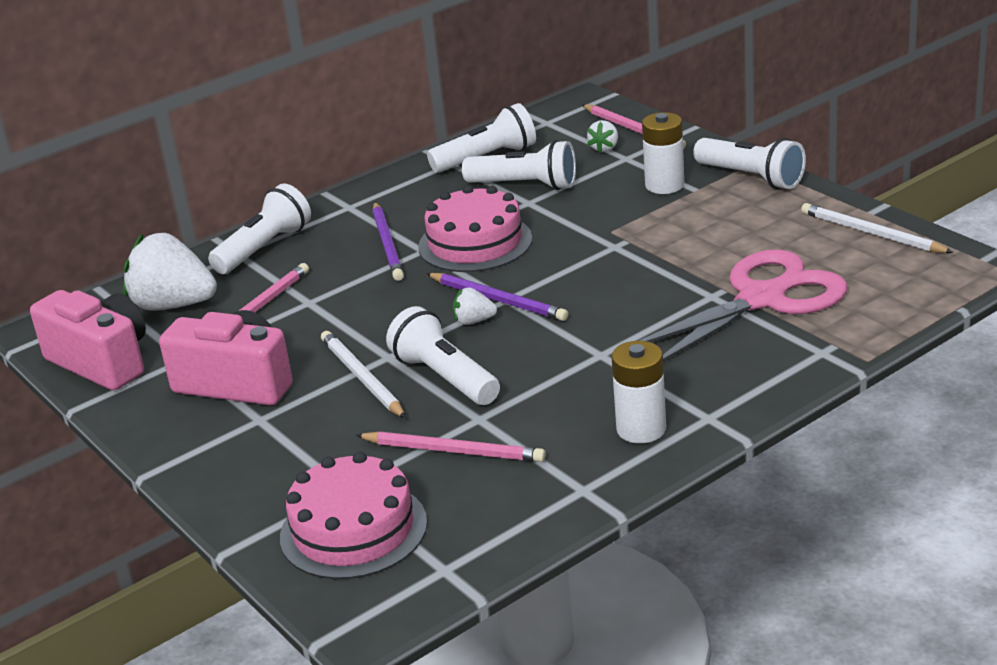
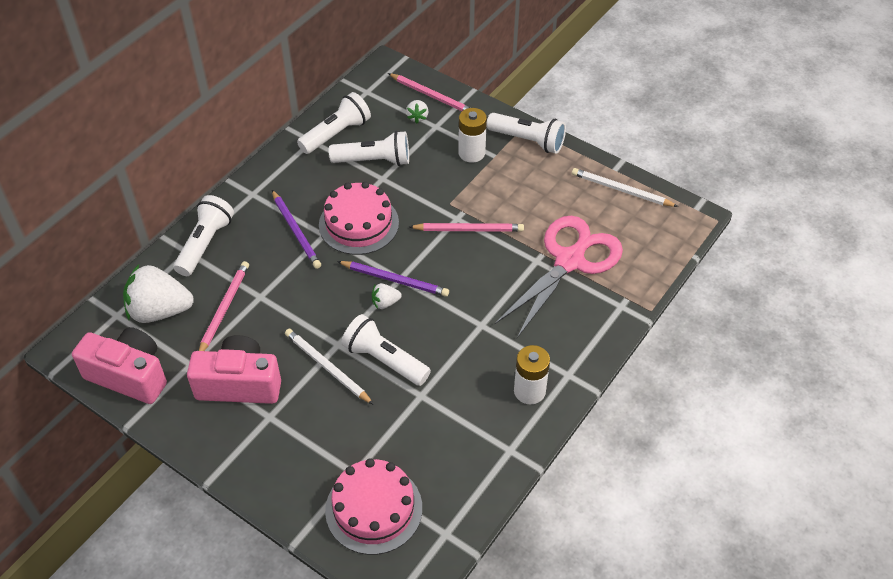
camera: 20 degrees left, 20 degrees up
pink pencil [356,431,546,462] -> pink pencil moved to [409,223,524,232]

